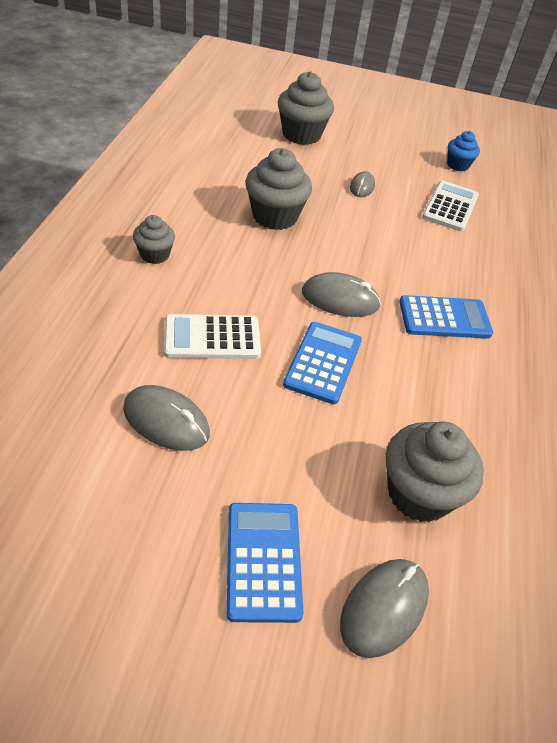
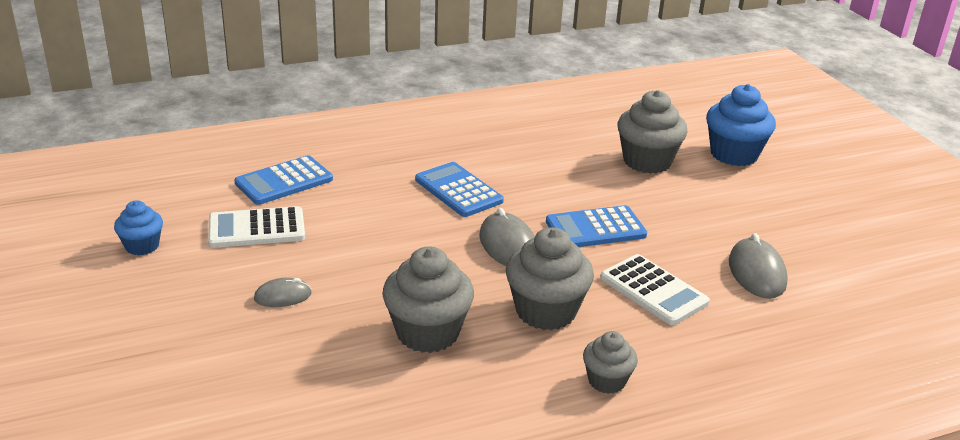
camera: 120 degrees left, 15 degrees down
blue calculator [227,503,304,623] -> blue calculator moved to [234,155,333,205]
grey cupcake [278,71,334,145] -> grey cupcake moved to [506,227,594,330]
grey mouse [340,559,429,658] -> blue cupcake [706,84,776,166]

